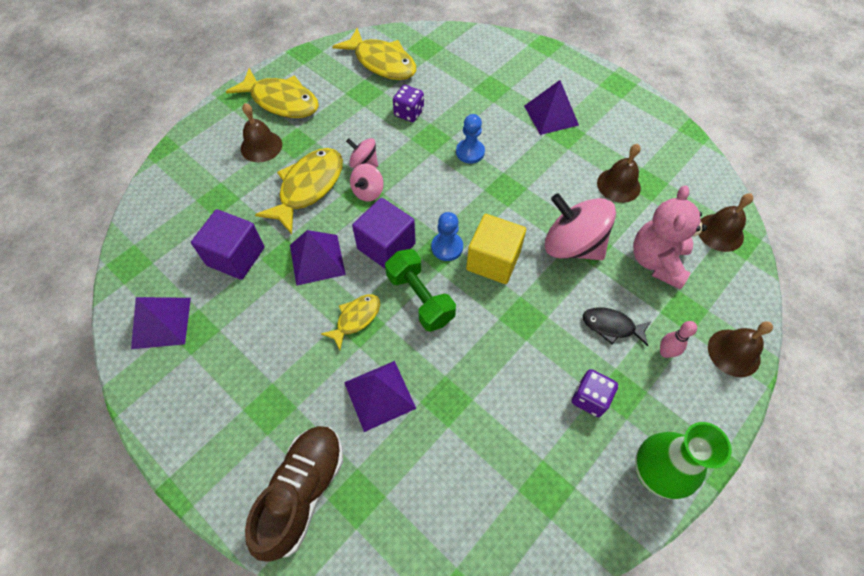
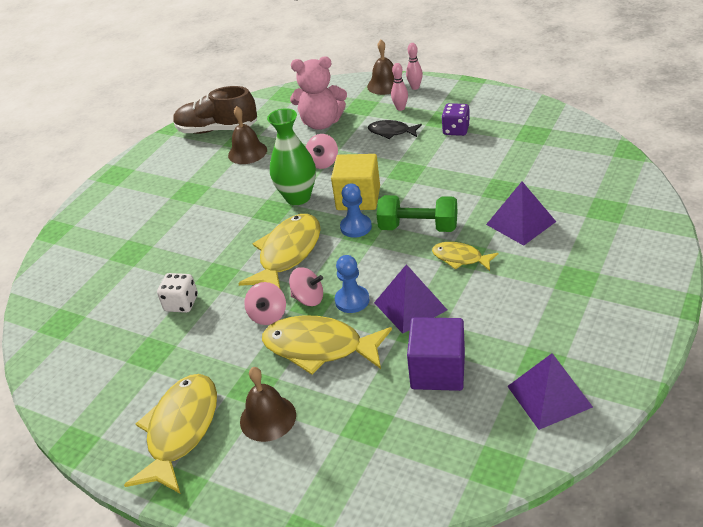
camera: 100 degrees left, 20 degrees down
brown shoe [245,426,343,562] -> brown shoe moved to [173,86,257,134]
yellow fish [332,28,416,80] -> yellow fish moved to [238,214,321,288]
purple cube [352,198,416,269] -> none
green dumbbell [385,249,456,332] -> green dumbbell turned 60 degrees clockwise [377,195,457,232]
purple dice [393,85,424,122] -> white dice [157,273,198,313]
blue pawn [456,114,485,164] -> blue pawn moved to [335,255,370,313]
purple pyramid [524,80,579,135] -> none
pink spinning top [545,193,616,260] -> pink spinning top [306,134,338,169], size x0.51
black fish [583,308,650,346] -> black fish turned 105 degrees clockwise [368,120,422,139]
green vase [635,422,731,499] -> green vase moved to [267,108,316,205]
brown bell [699,193,753,252] -> none
none -> pink bowling pin [406,43,423,90]

